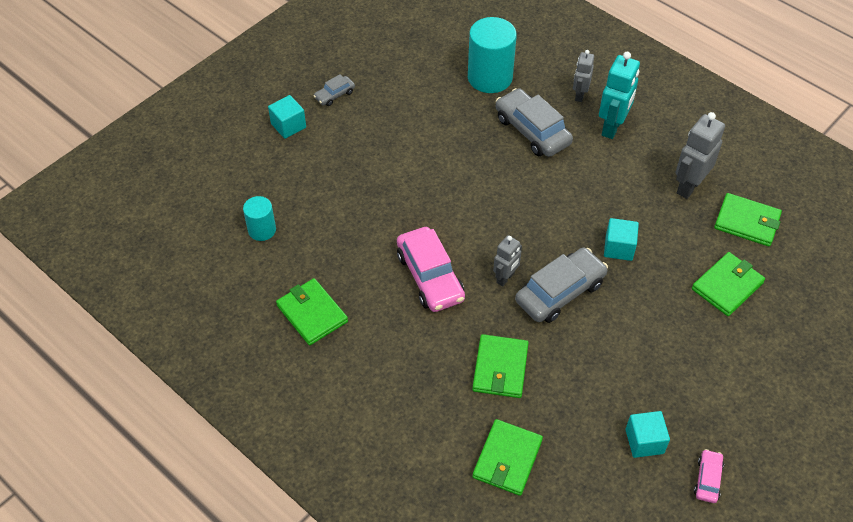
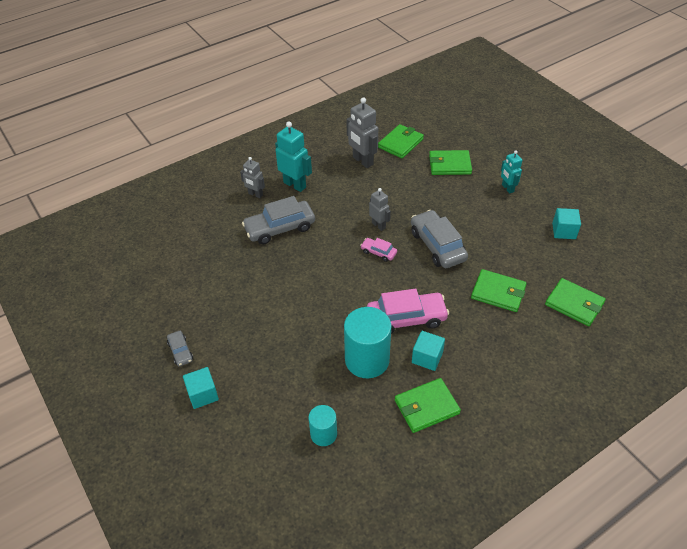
camera: 75 degrees left, 5 degrees down
turquoise cylinder [468,17,517,93] -> turquoise cylinder moved to [344,307,391,378]
grey robot [493,235,522,287] -> grey robot moved to [369,188,391,231]
turquoise cube [604,218,639,261] -> turquoise cube moved to [412,331,445,371]
green wallet [692,252,765,316] -> green wallet turned 60 degrees counterclockwise [429,150,472,175]
pink car [694,449,724,503] -> pink car moved to [360,238,397,262]
none -> turquoise robot [501,150,522,193]

